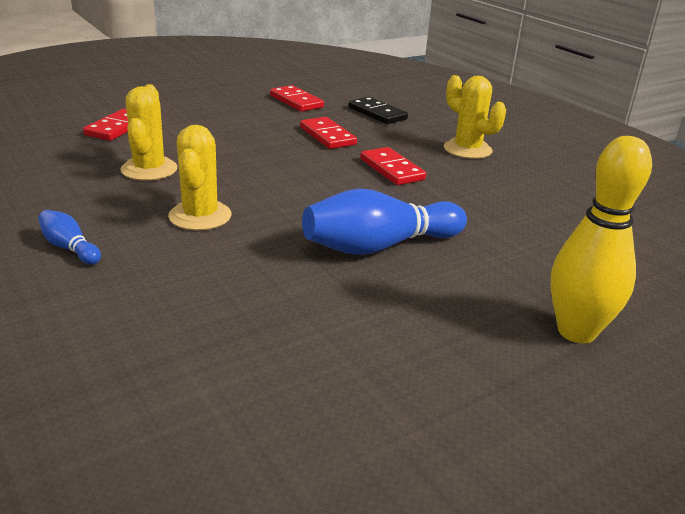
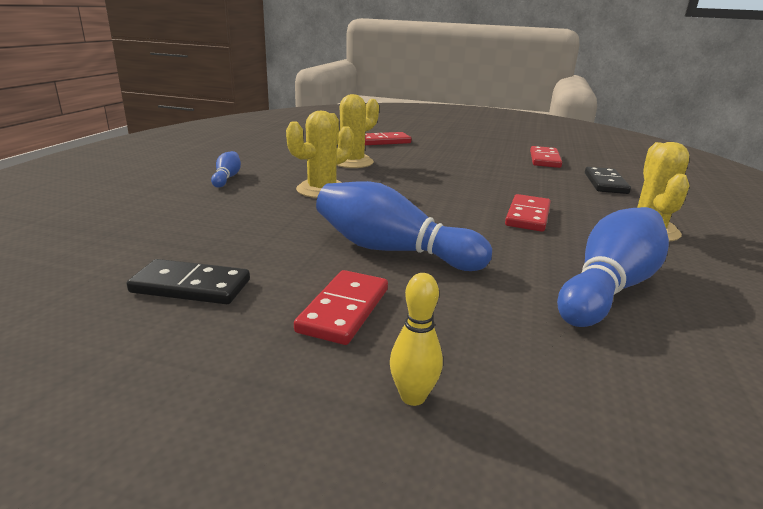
camera: 50 degrees right, 5 degrees down
red domino [300,117,357,149] -> red domino moved to [294,270,388,345]
yellow bowling pin [550,136,652,343] -> yellow bowling pin [390,273,443,406], size x0.49
none -> black domino [127,259,250,304]
none -> blue bowling pin [557,207,669,327]

